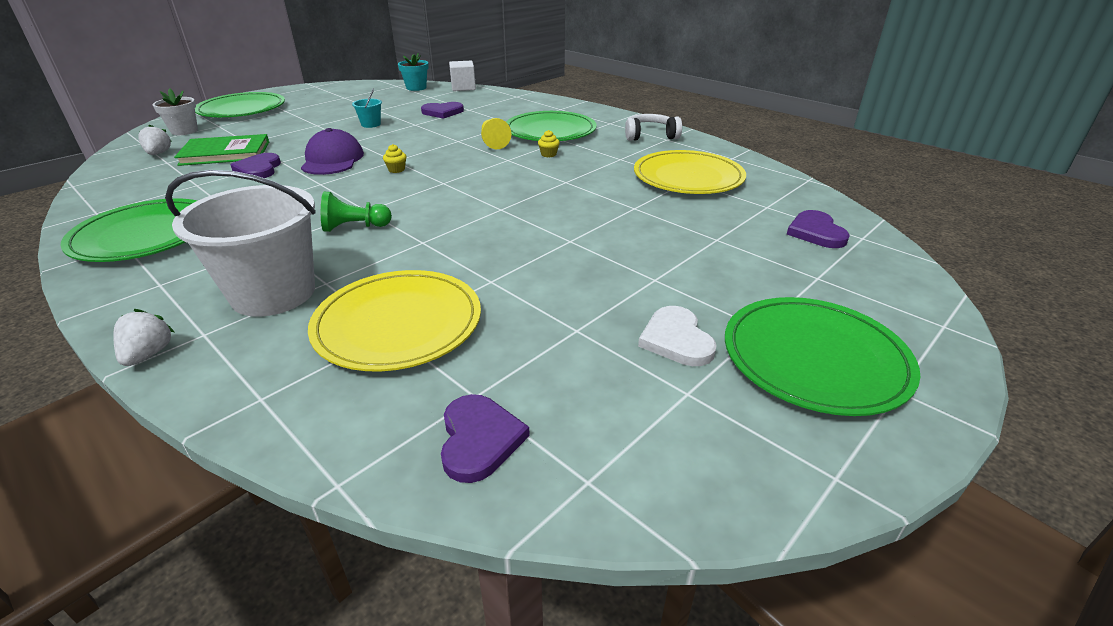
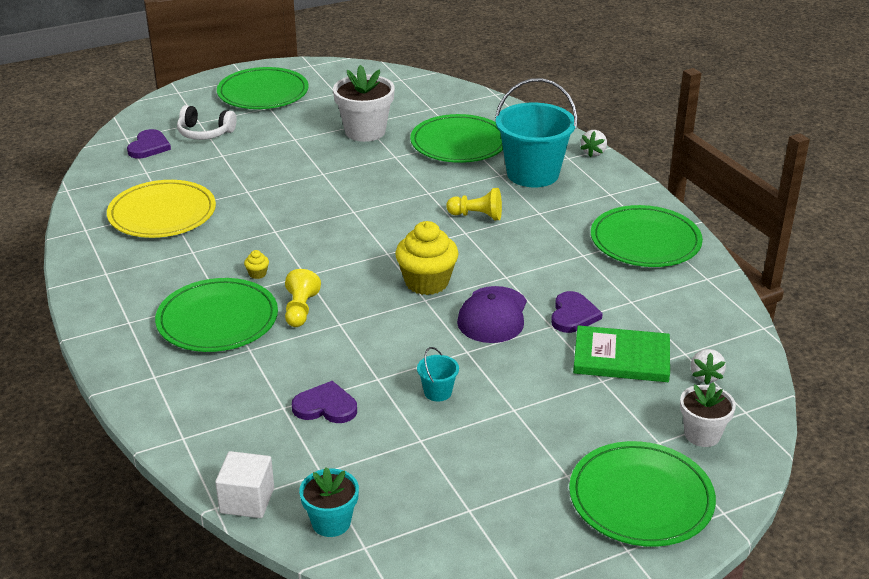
camera: 160 degrees left, 0 degrees up
white bucket [165,170,316,317] -> turquoise bucket [495,78,577,187]
yellow plate [308,270,481,371] -> green plate [410,114,503,163]
green pawn [321,191,392,232] -> yellow pawn [446,188,502,220]
yellow cupcake [383,144,406,173] -> yellow cupcake [395,221,459,295], size x2.50
purple heart [441,394,530,483] -> none
white headphones [625,114,682,141] -> white headphones moved to [177,105,237,140]
white heart [638,306,717,366] -> none
none -> white flower pot [333,65,395,142]

